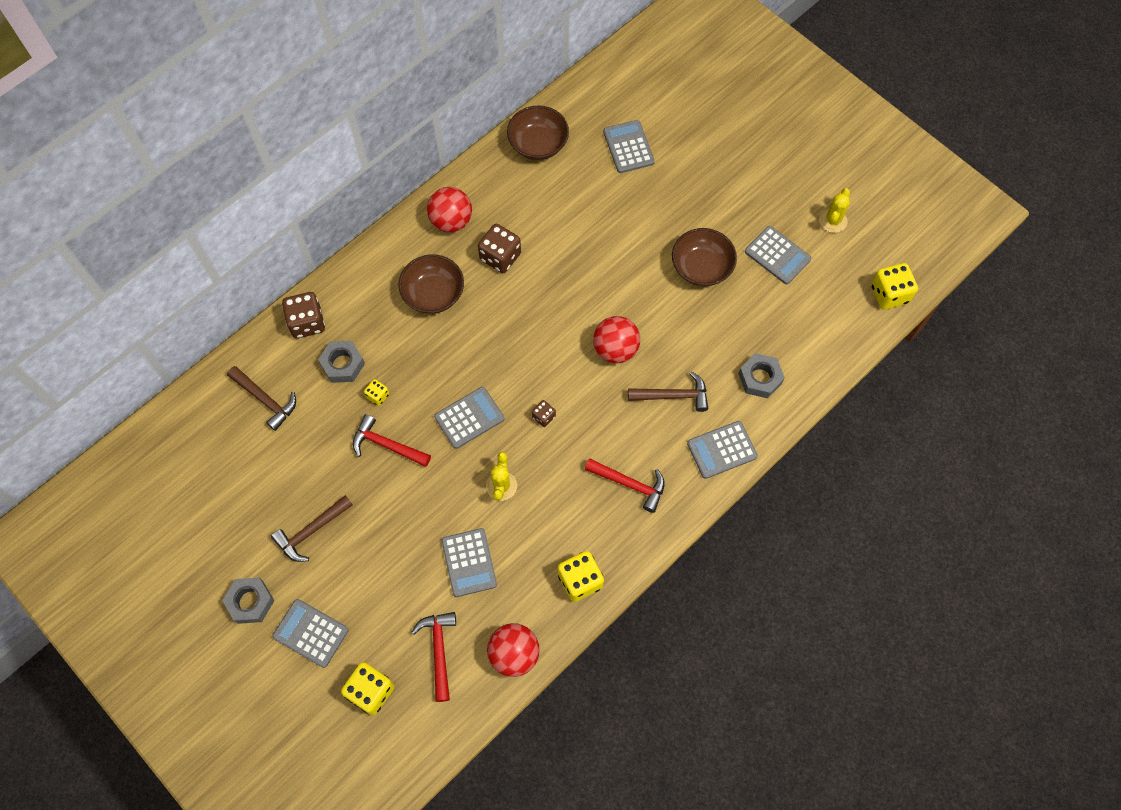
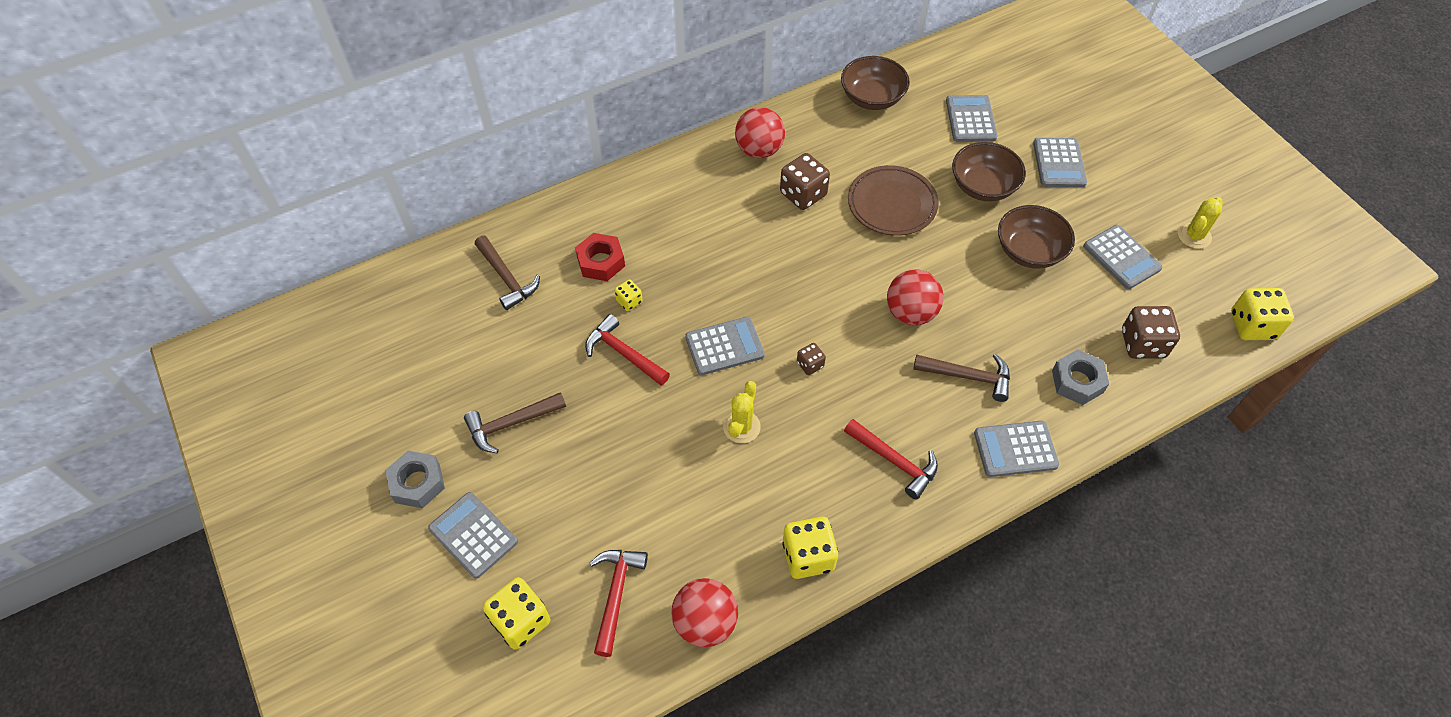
camera: 15 degrees right, 10 degrees down
brown dice [282,292,325,339] -> brown dice moved to [1122,306,1180,359]
grey nut [318,341,365,383] -> red nut [575,233,625,281]
brown bowl [398,255,464,314] -> brown bowl moved to [952,142,1026,202]
grey calculator [441,528,497,597] -> grey calculator moved to [1033,138,1087,187]
none -> brown plate [848,165,939,236]

